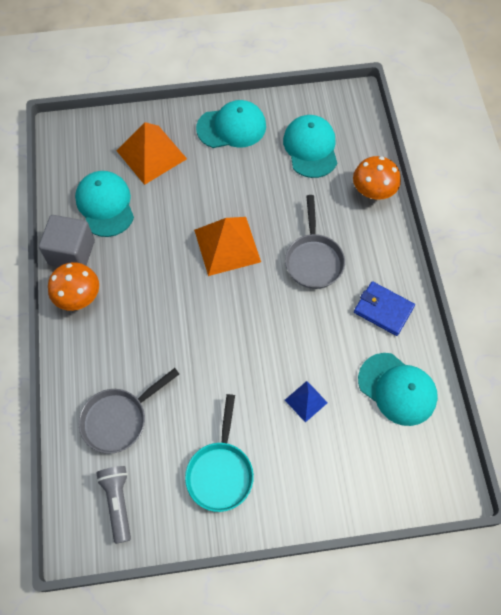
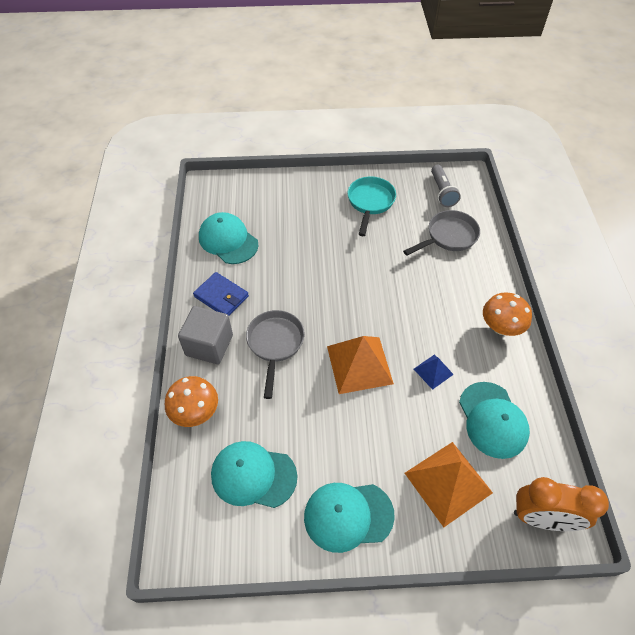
camera: 175 degrees left, 10 degrees down
grey cube [39,215,95,267] -> grey cube moved to [178,306,233,364]
turquoise cap [283,115,337,178] -> turquoise cap turned 105 degrees clockwise [211,441,297,508]
blue pyramid [285,381,328,423] -> blue pyramid moved to [414,355,454,390]
none -> orange clock [514,477,609,531]

